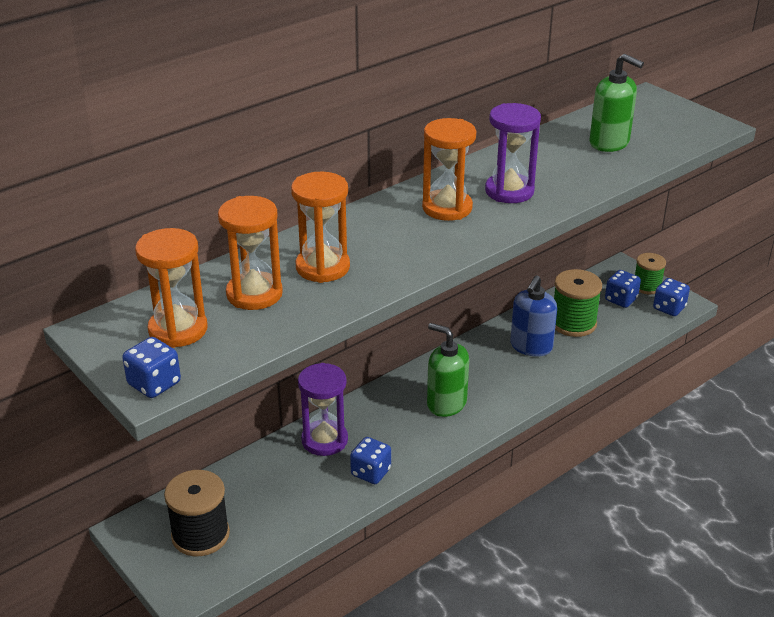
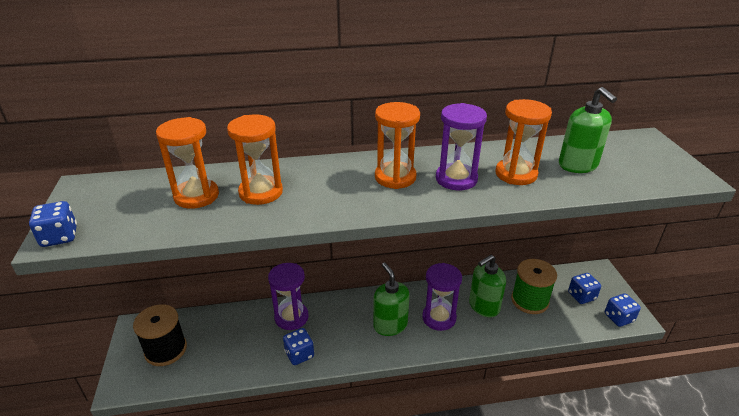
camera: 30 degrees right, 0 degrees up
orange hourglass [135,228,208,348] -> orange hourglass moved to [496,99,552,185]
blue soap dispenser [510,275,557,357] -> green soap dispenser [469,255,506,317]
green spool [635,253,666,294] -> none
none -> purple hourglass [422,263,462,331]

